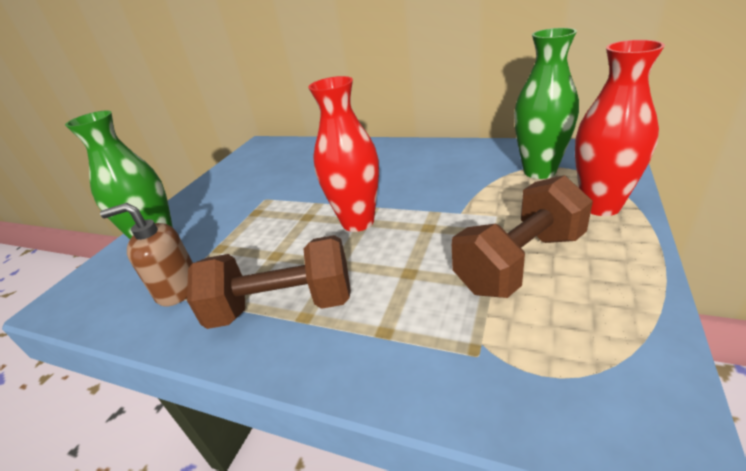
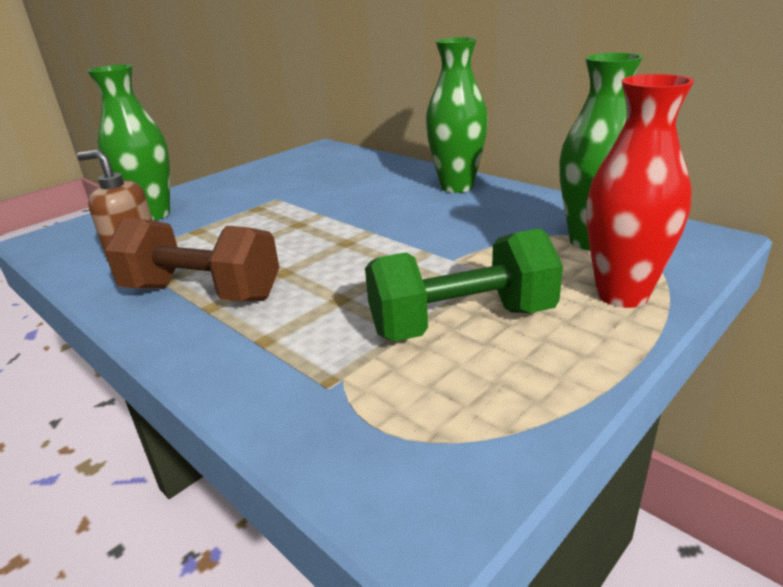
camera: 20 degrees right, 5 degrees down
red vase [308,76,379,232] -> none
brown dumbbell [452,175,593,298] -> green dumbbell [365,228,563,341]
none -> green vase [426,37,488,193]

